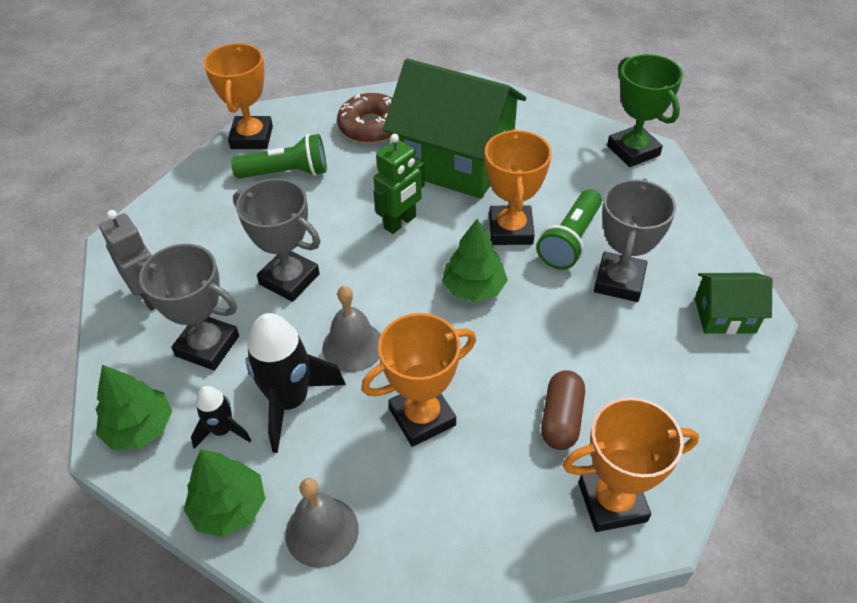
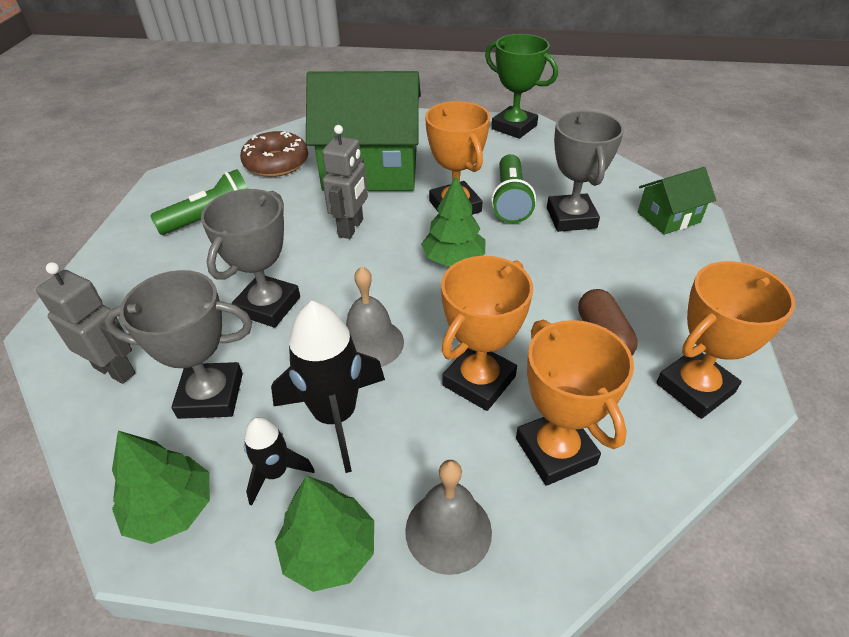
camera: 25 degrees left, 5 degrees down
orange trophy [204,43,273,149] -> orange trophy moved to [516,320,634,486]
grey trophy [233,178,320,302] -> grey trophy turned 75 degrees counterclockwise [201,189,300,327]
green robot [373,134,425,234] -> grey robot [322,125,368,239]

